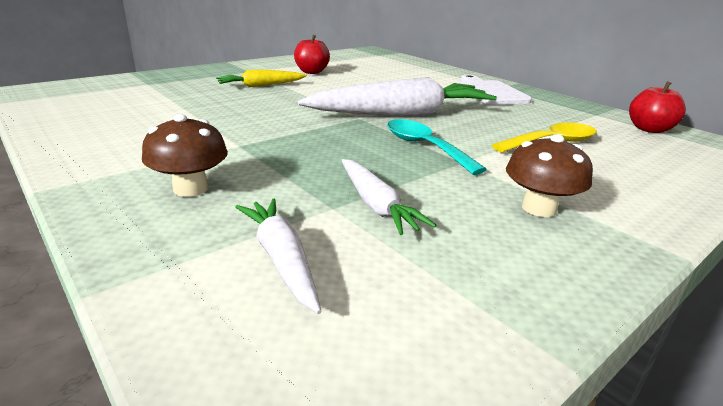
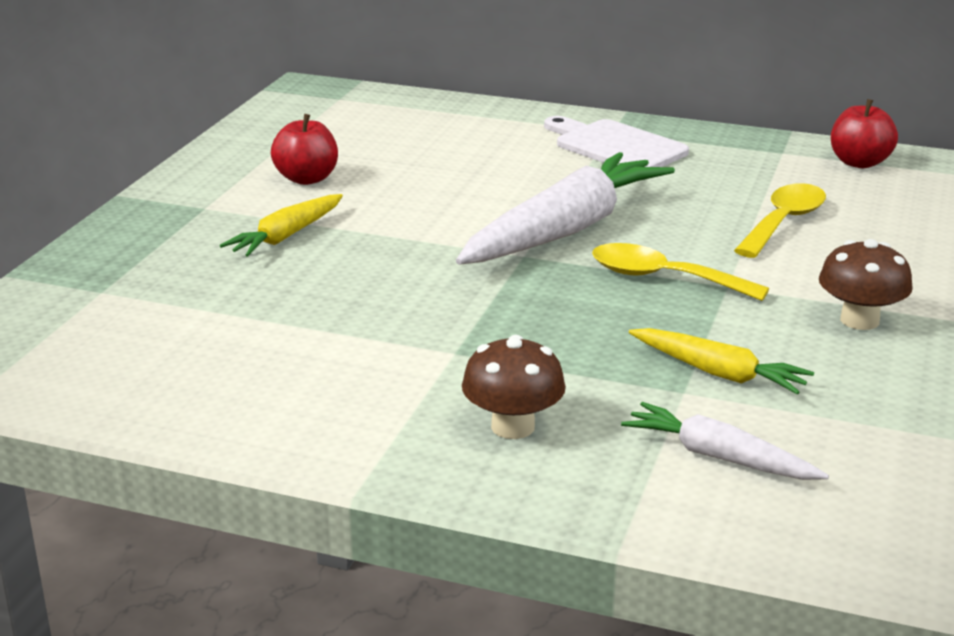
camera: 30 degrees left, 0 degrees up
white carrot [342,159,436,235] -> yellow carrot [629,328,814,395]
turquoise spoon [387,119,487,175] -> yellow spoon [592,243,769,301]

